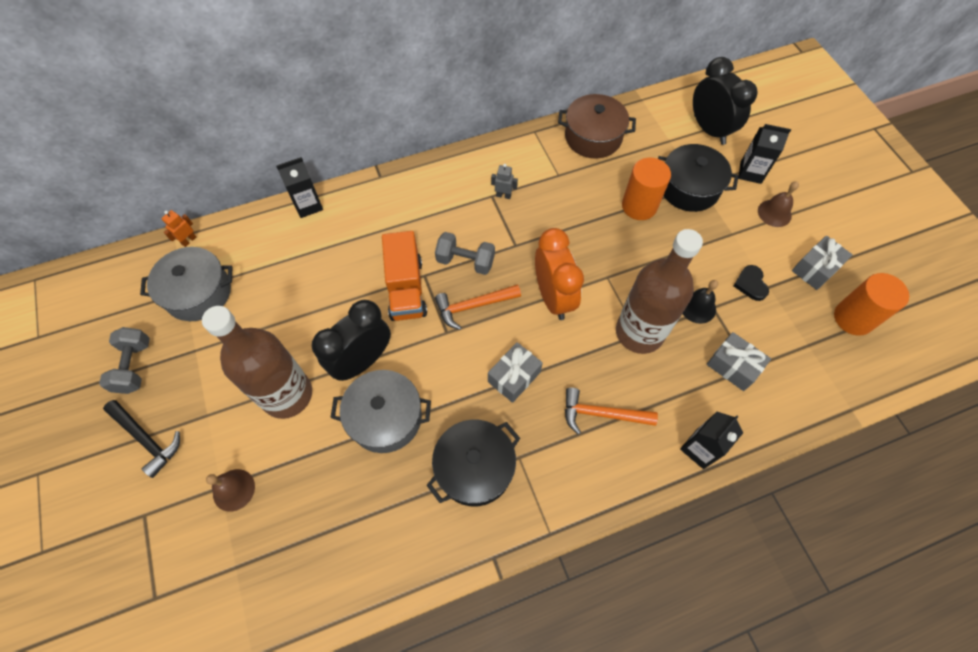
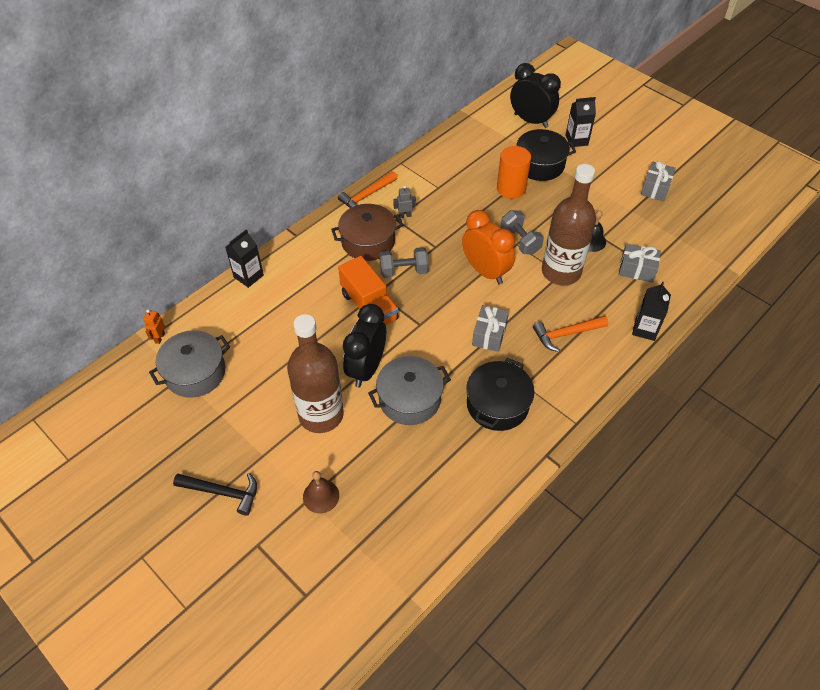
camera: 25 degrees left, 10 degrees down
grey dumbbell [99,327,150,394] -> grey dumbbell moved to [501,210,544,255]
orange hammer [435,284,521,330] -> orange hammer moved to [338,171,397,208]
brown pot [558,94,636,158] -> brown pot moved to [331,204,403,261]
black heart [734,265,769,301] -> none
brown bell [758,181,799,227] -> none
orange cylinder [834,273,909,336] -> none

